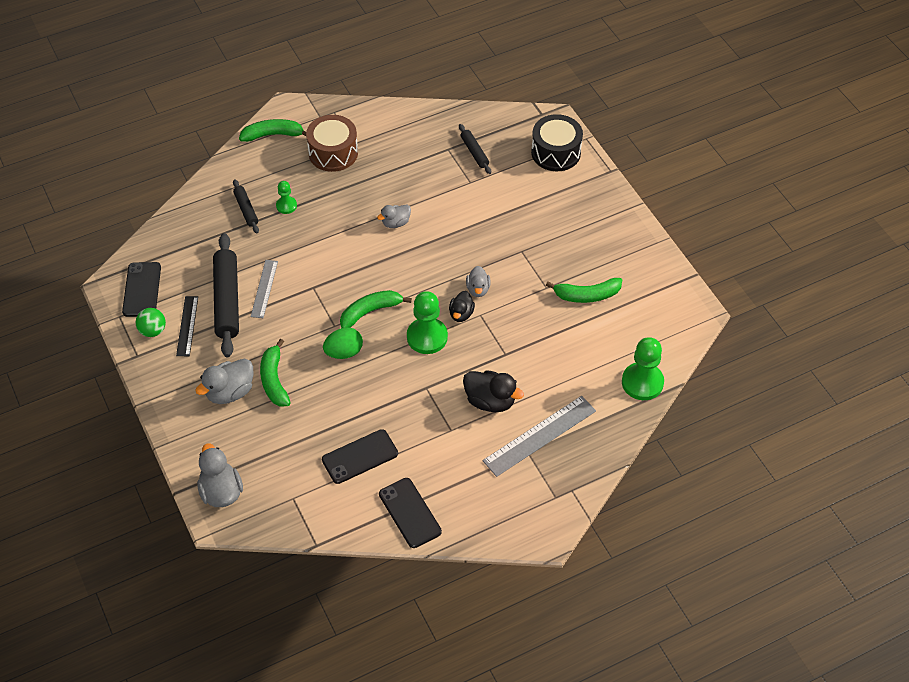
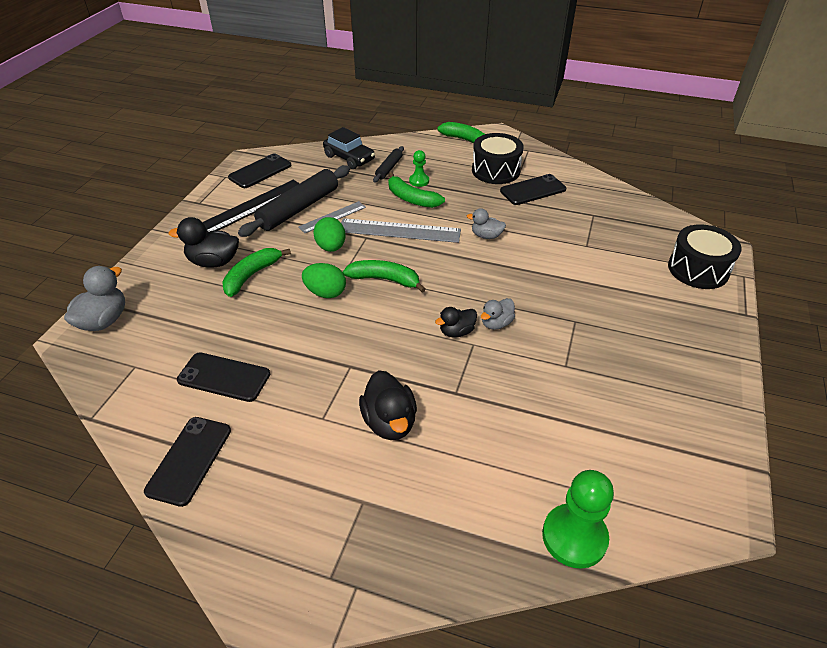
camera: 45 degrees right, 10 degrees down
green ball [136,308,166,337] -> none
black ruler [176,296,198,356] -> black ruler [203,180,300,233], size x1.64
grey duck [195,358,253,404] -> black duck [169,217,239,268]
brown drum [306,115,358,172] -> black drum [472,133,524,184]
green pawn [407,291,448,354] -> none
black rolling pin [459,124,491,174] -> none
grey ruler [483,396,596,477] -> grey ruler moved to [341,218,461,243]
green banana [546,278,622,303] -> green banana moved to [388,172,445,208]
none -> green egg [313,217,345,252]
none -> black car [323,127,375,169]
none -> black phone [500,174,566,205]

